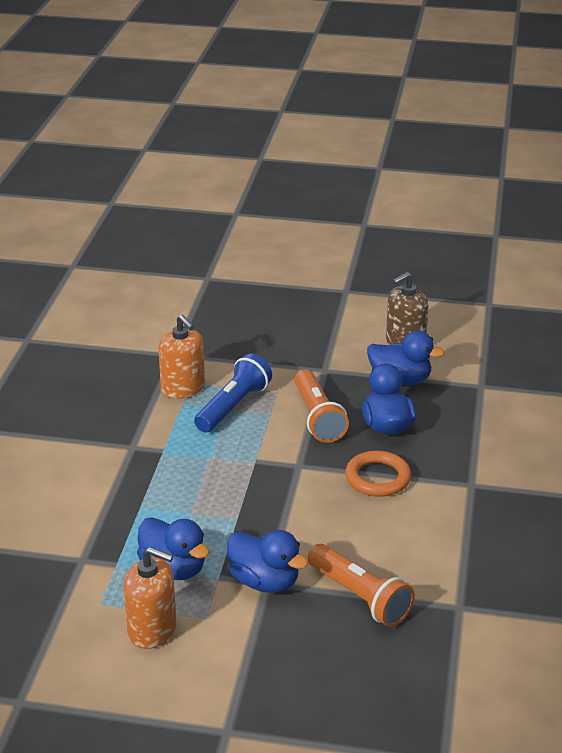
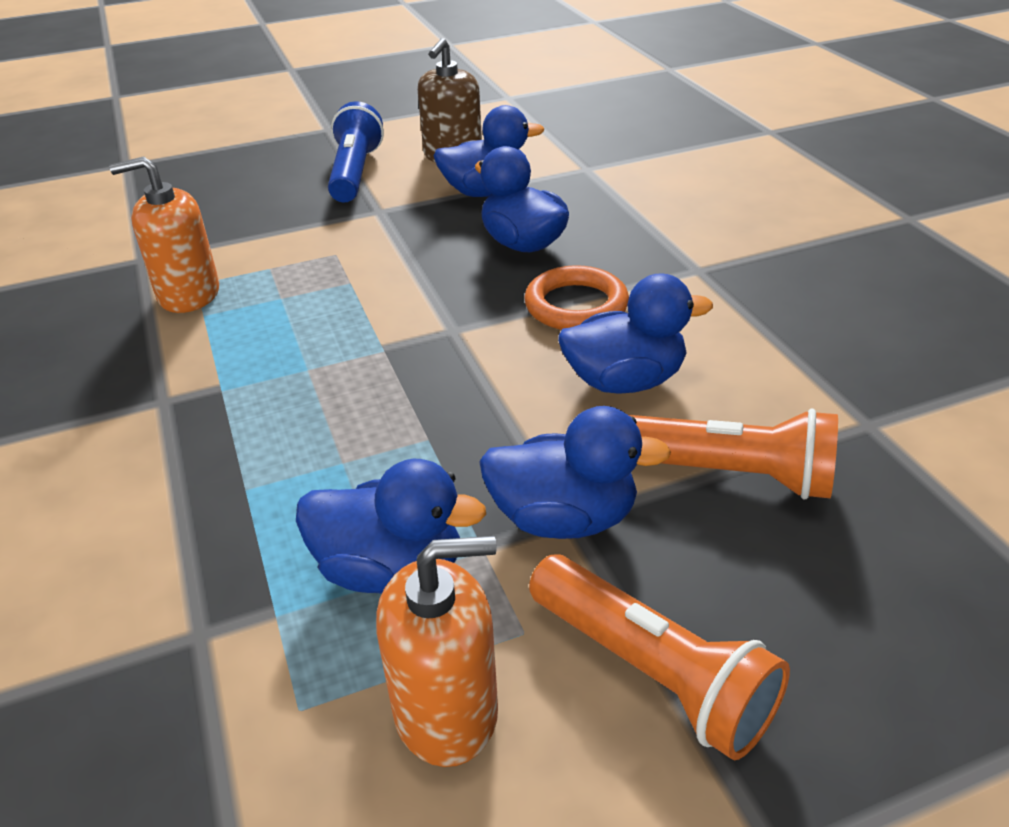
camera: 30 degrees left, 5 degrees up
orange soap dispenser [158,315,205,399] -> orange soap dispenser turned 150 degrees clockwise [109,156,219,313]
blue flashlight [194,354,272,433] -> blue flashlight moved to [328,101,384,203]
orange flashlight [294,370,349,443] -> orange flashlight moved to [529,555,790,760]
none -> blue duck [558,273,713,394]

